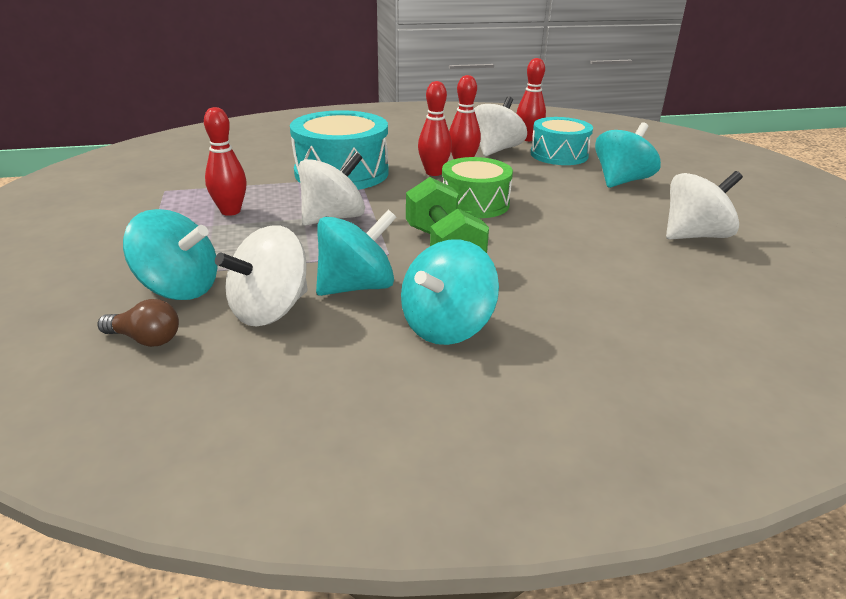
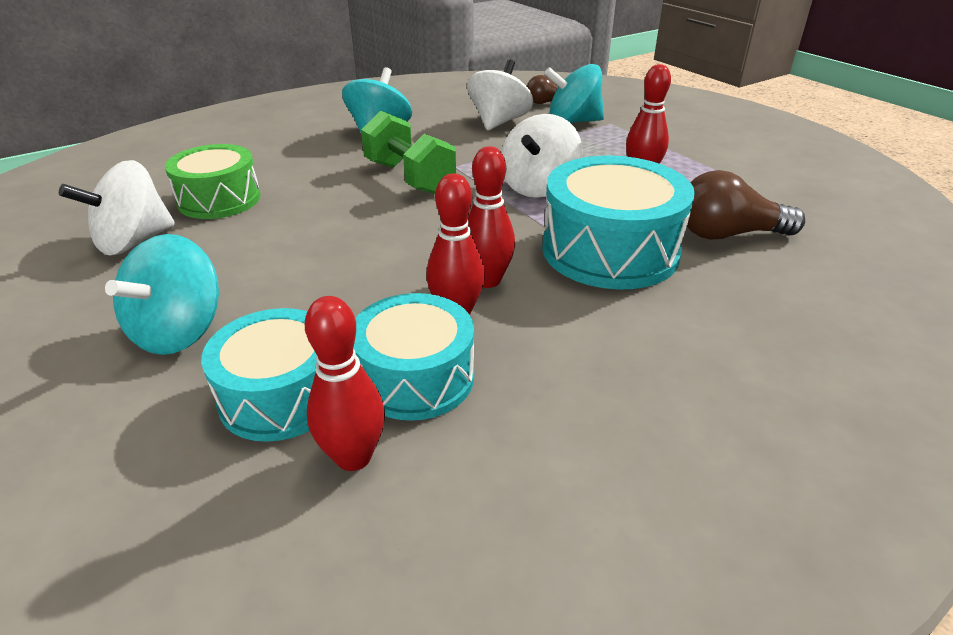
camera: 160 degrees right, 5 degrees up
turquoise spinning top [316,210,397,296] -> none
green drum [442,157,513,218] -> green drum moved to [165,144,261,219]
white spinning top [475,96,527,156] -> turquoise drum [354,293,474,421]
none -> brown light bulb [687,170,805,239]

